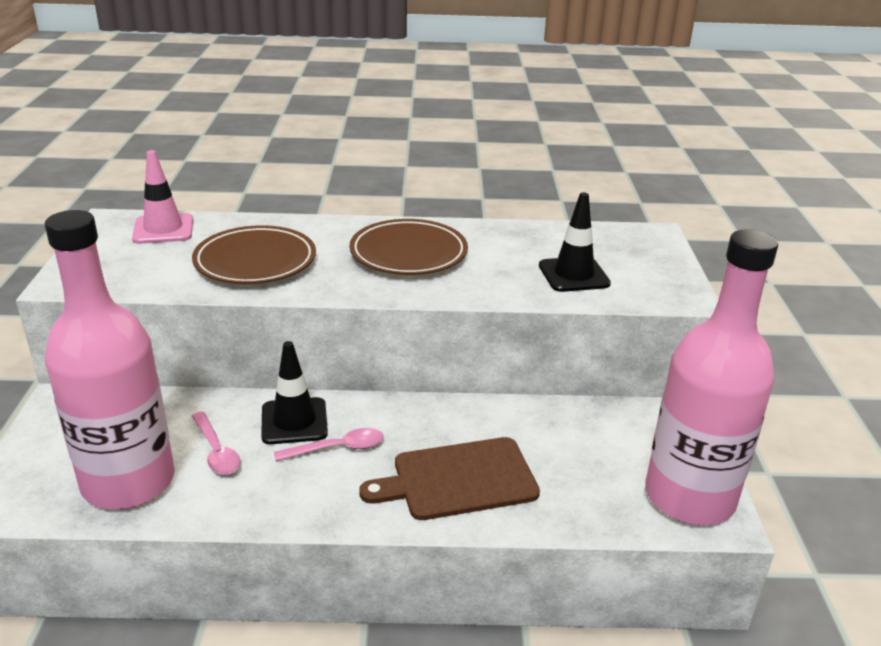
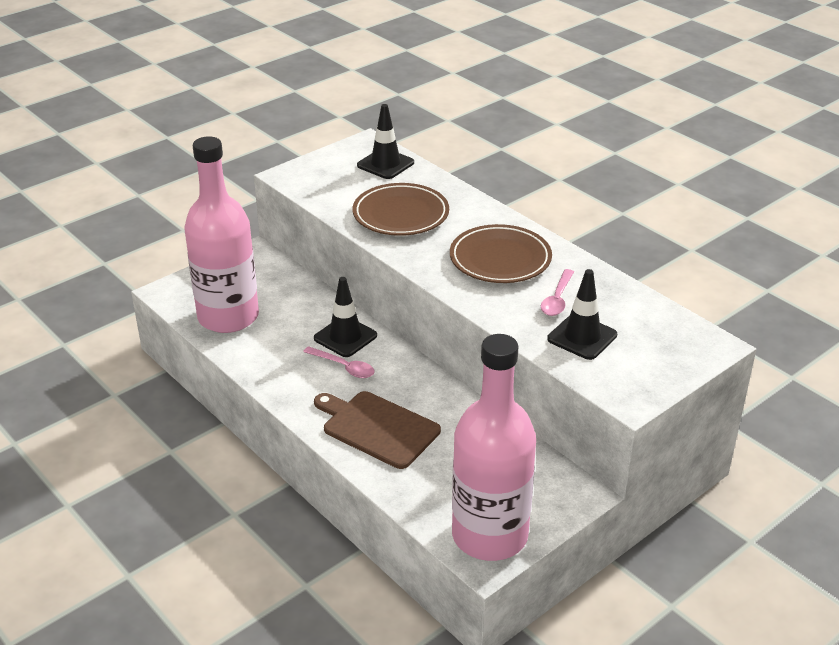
camera: 50 degrees right, 5 degrees up
pink traffic cone [132,150,193,244] -> black traffic cone [357,104,414,179]
pink spoon [192,412,240,475] -> pink spoon moved to [541,269,574,316]

